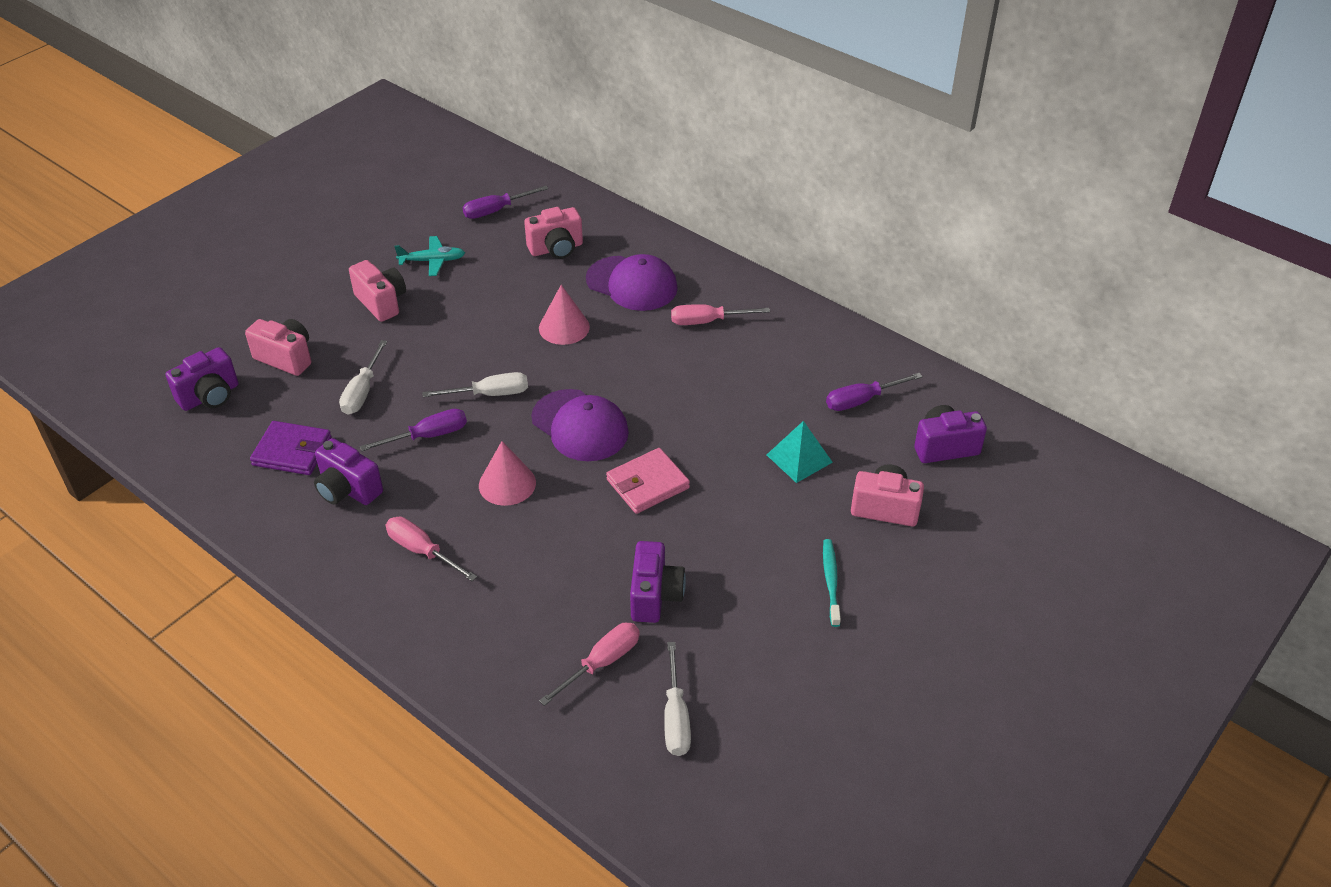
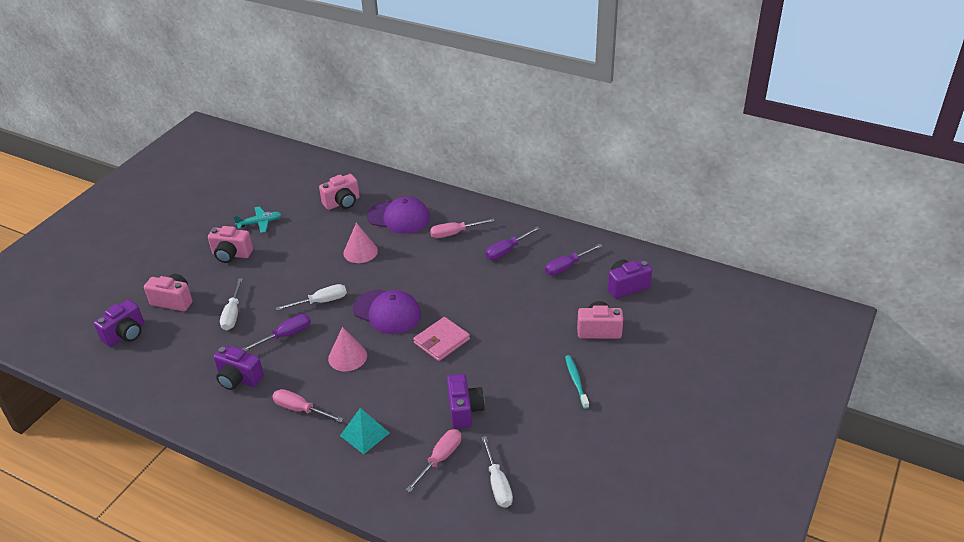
camera: 10 degrees left, 5 degrees down
purple wallet [250,421,332,475] -> none
pink camera [349,260,406,322] -> pink camera turned 150 degrees clockwise [208,226,253,263]
purple screwdriver [463,186,548,219] -> purple screwdriver moved to [485,227,540,260]
turquoise pyramid [767,421,833,483] -> turquoise pyramid moved to [340,408,390,454]

